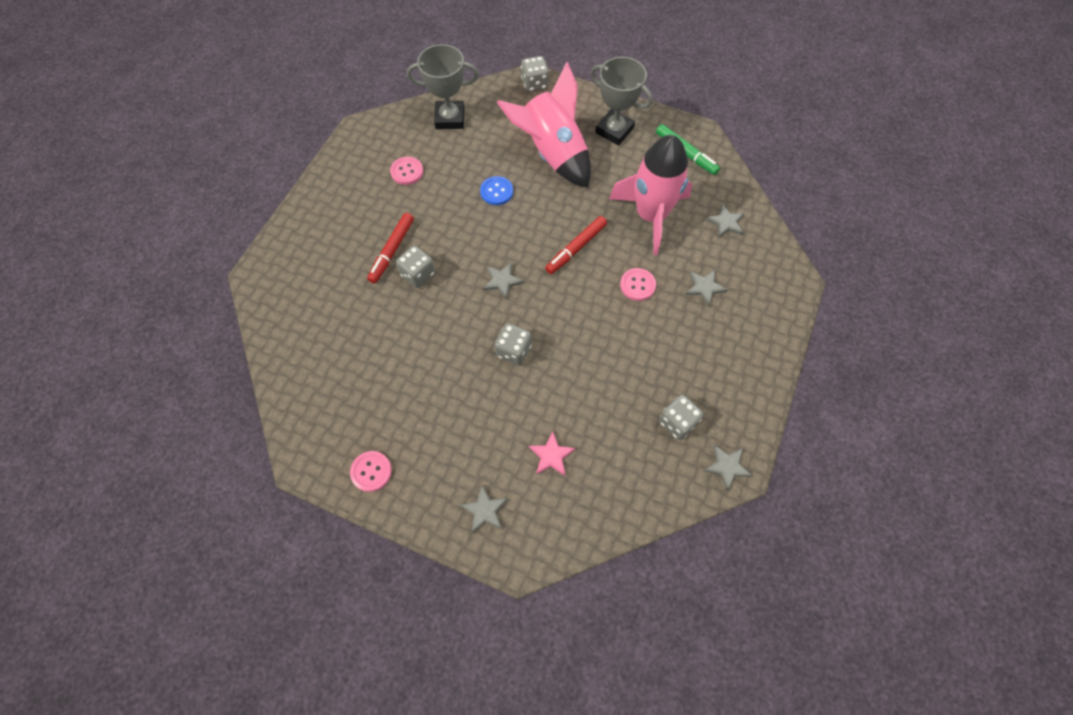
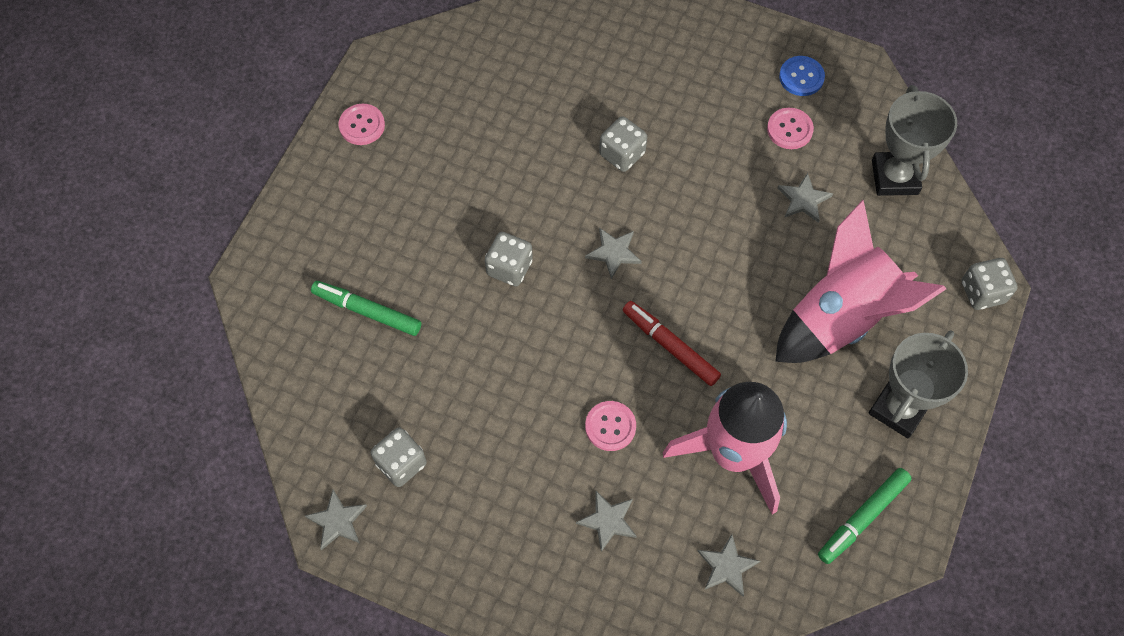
camera: 90 degrees right, 0 degrees up
red marker [367,213,414,283] -> none
grey star [460,485,508,533] -> grey star moved to [778,173,833,223]
blue button [480,176,513,205] -> blue button moved to [779,56,825,96]
pink star [529,431,575,476] -> green marker [311,281,421,336]

